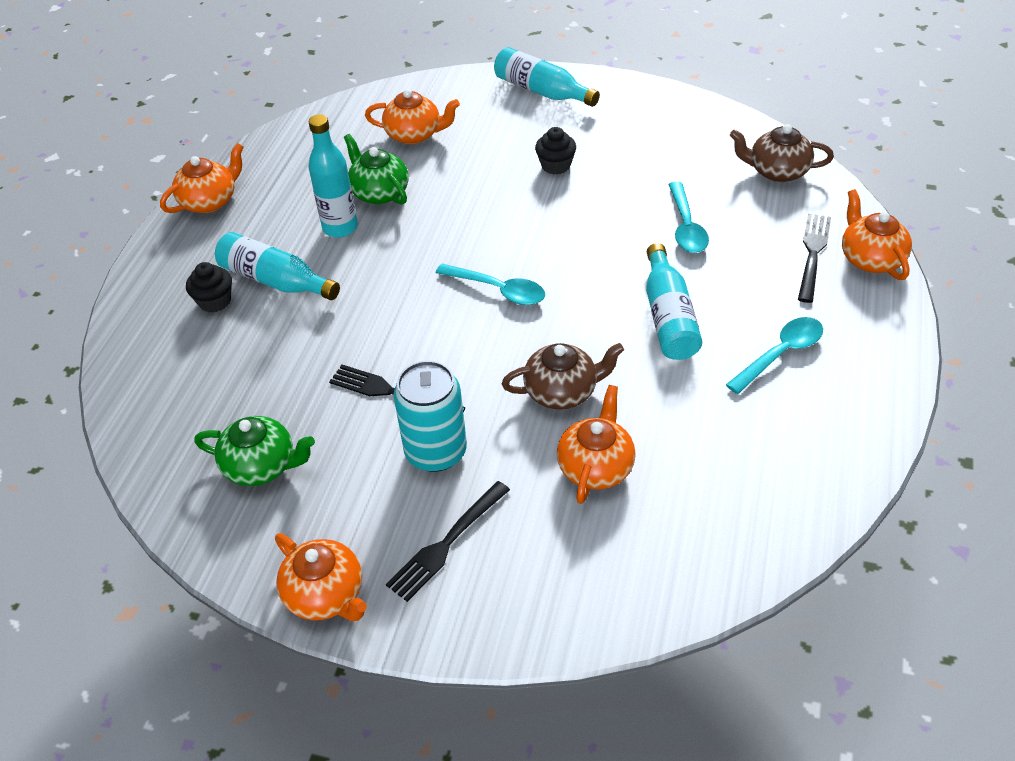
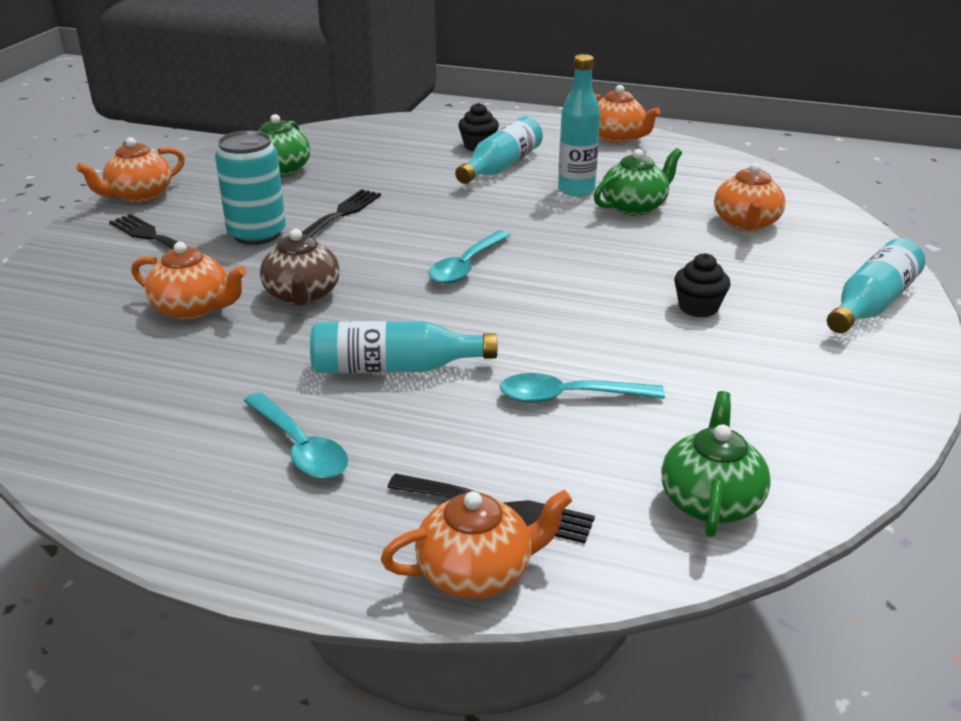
camera: 90 degrees right, 15 degrees down
brown teapot [730,124,834,182] -> green teapot [661,391,771,537]

